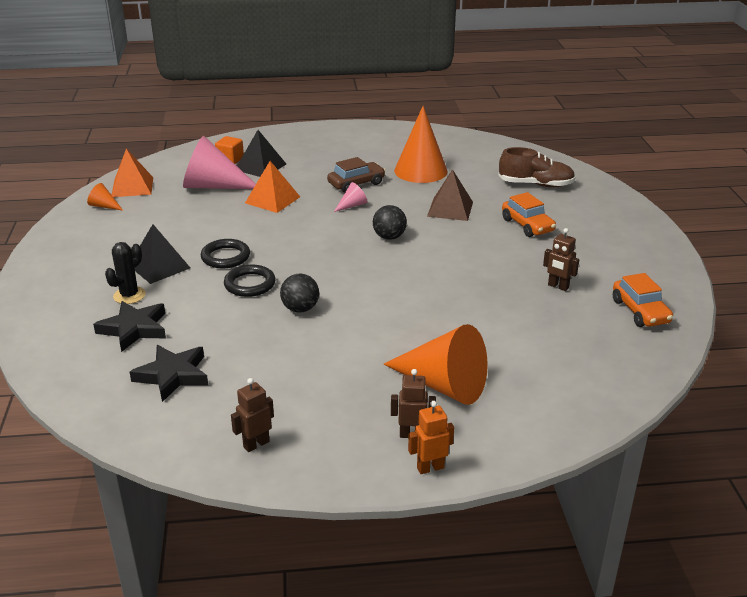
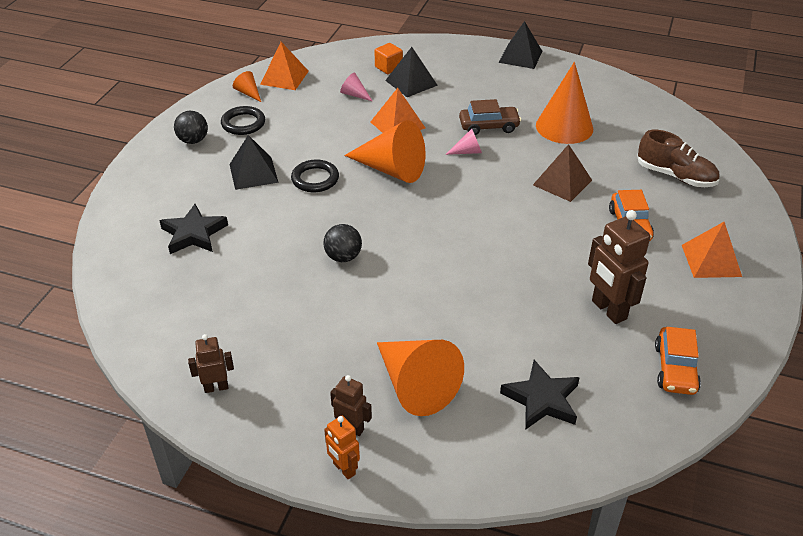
camera: 25 degrees right, 10 degrees up
black cactus [105,242,146,304] -> none
black star [130,345,208,402] -> black star moved to [500,360,580,430]
pink cone [183,136,256,189] -> pink cone [340,73,372,101], size x0.45
black ring [224,265,276,297] -> black ring moved to [221,106,265,135]
black ball [373,205,407,240] -> black ball moved to [174,111,208,144]
orange robot [408,401,454,474] -> orange robot turned 135 degrees counterclockwise [324,416,360,479]
brown robot [543,228,579,291] -> brown robot [588,210,650,324], size x1.79
none -> orange cone [344,120,426,183]
none -> black pyramid [499,21,542,69]
none -> orange pyramid [682,222,742,278]

